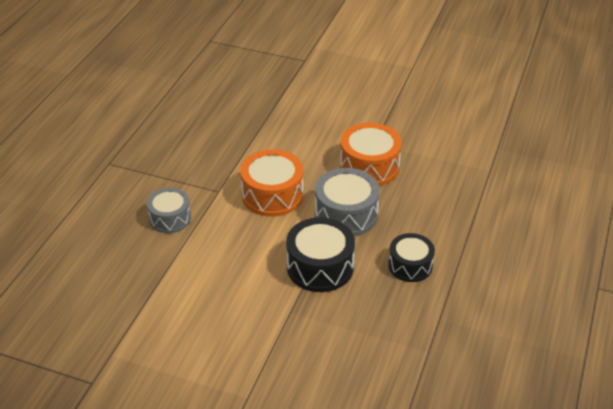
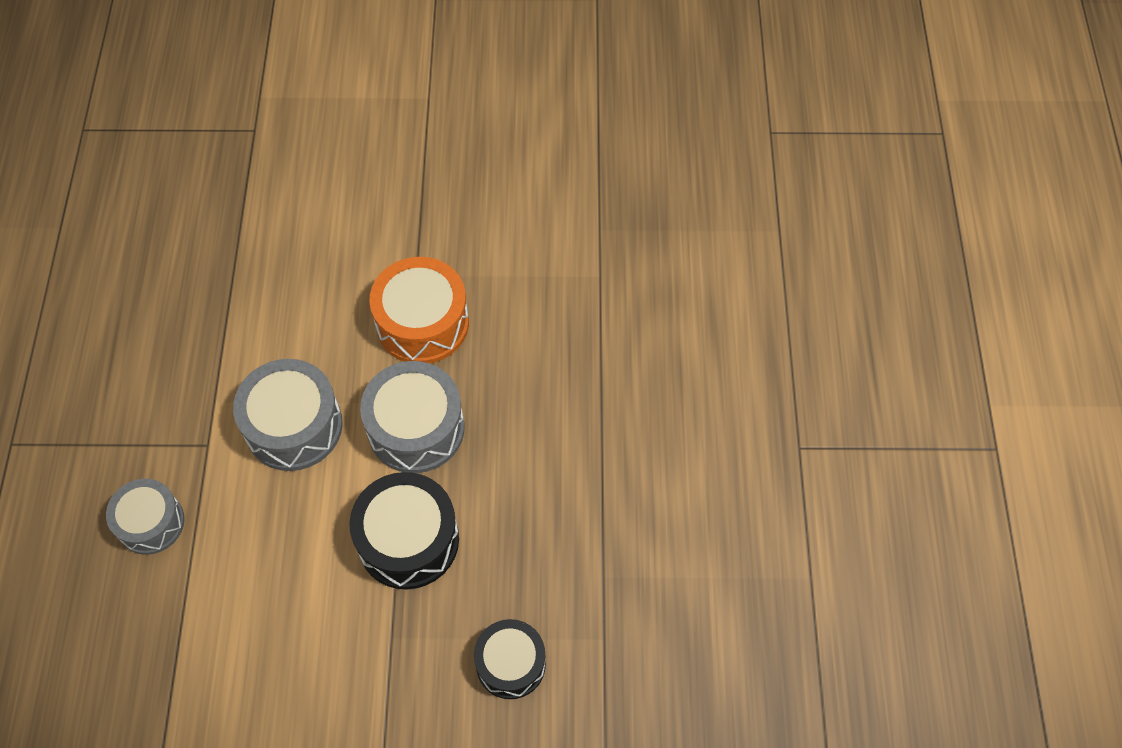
camera: 20 degrees left, 20 degrees up
orange drum [240,150,303,217] -> grey drum [233,359,343,471]
black drum [388,233,435,282] -> black drum moved to [474,619,546,699]

